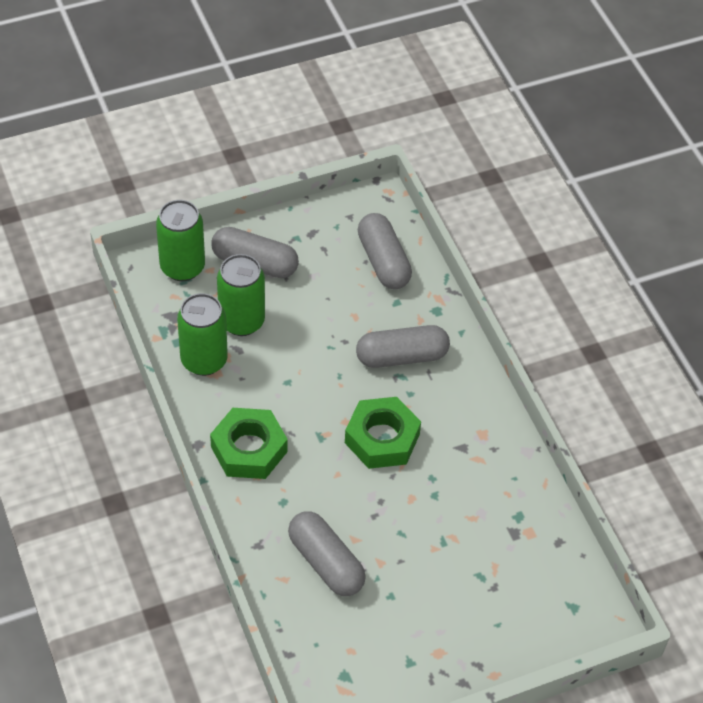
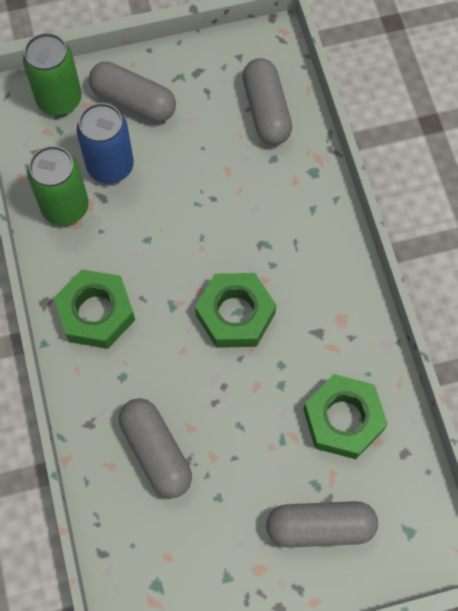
camera: 10 degrees right, 15 degrees up
green can [217,254,265,336] -> blue can [77,103,134,184]
grey capsule [356,325,450,368] -> grey capsule moved to [266,501,378,547]
none -> green nut [303,374,388,459]

